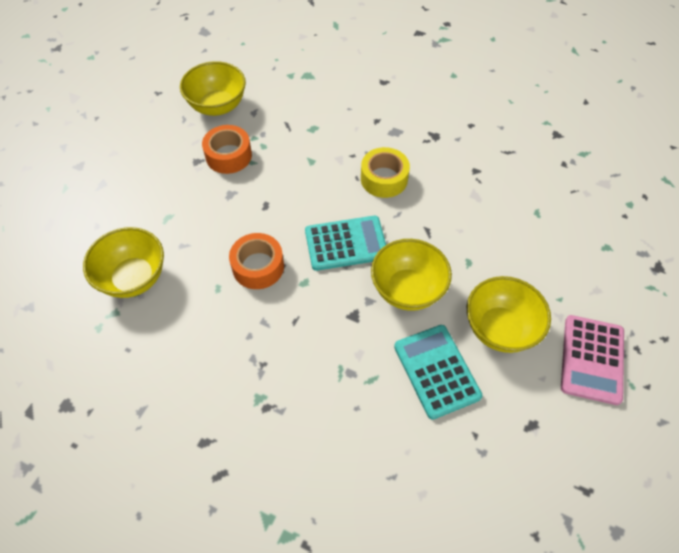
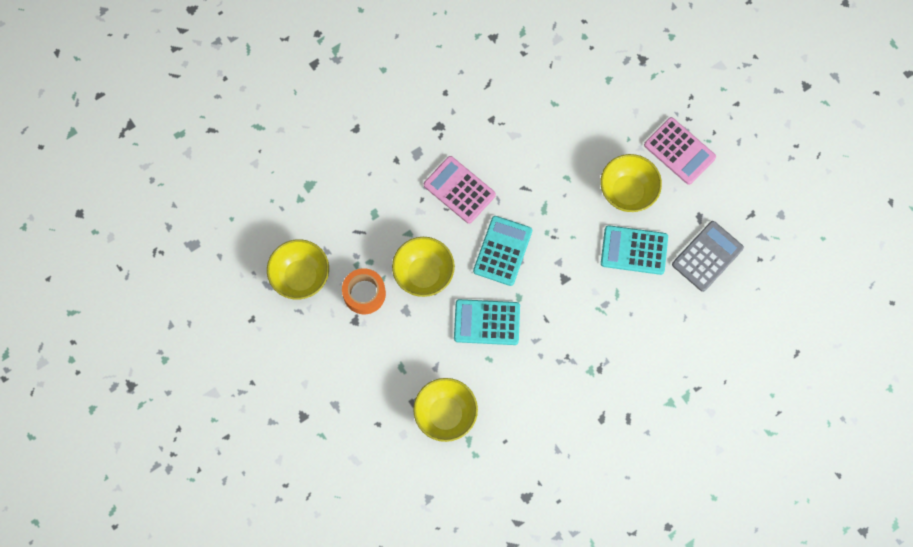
camera: 60 degrees left, 15 degrees up
orange tape [229,233,284,289] -> turquoise calculator [454,299,520,345]
yellow tape [361,147,410,198] -> pink calculator [424,156,496,224]
yellow bowl [371,239,452,311] -> yellow bowl moved to [392,237,455,297]
none -> grey calculator [672,221,744,292]

